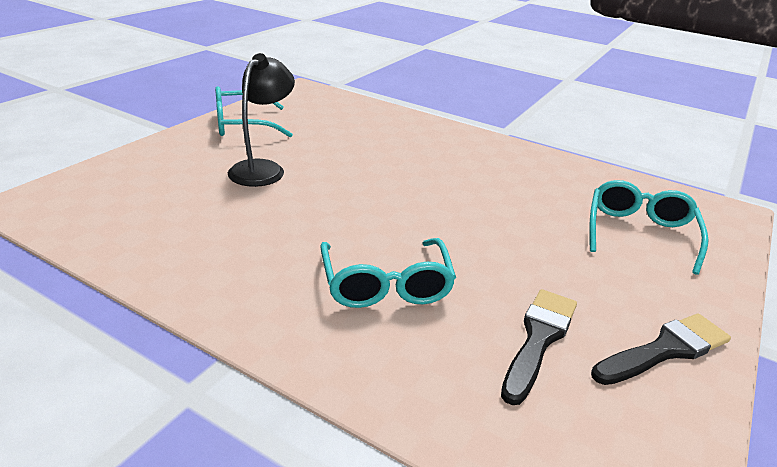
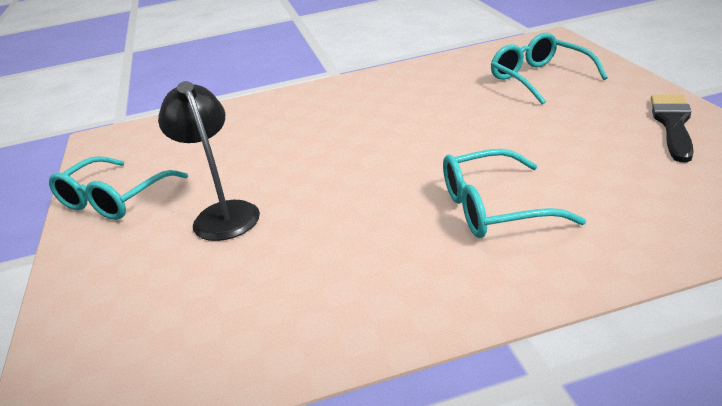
camera: 40 degrees left, 0 degrees up
turquoise glasses [320,238,456,308] -> turquoise glasses turned 135 degrees clockwise [443,149,586,238]
black brush [501,289,577,405] -> none

